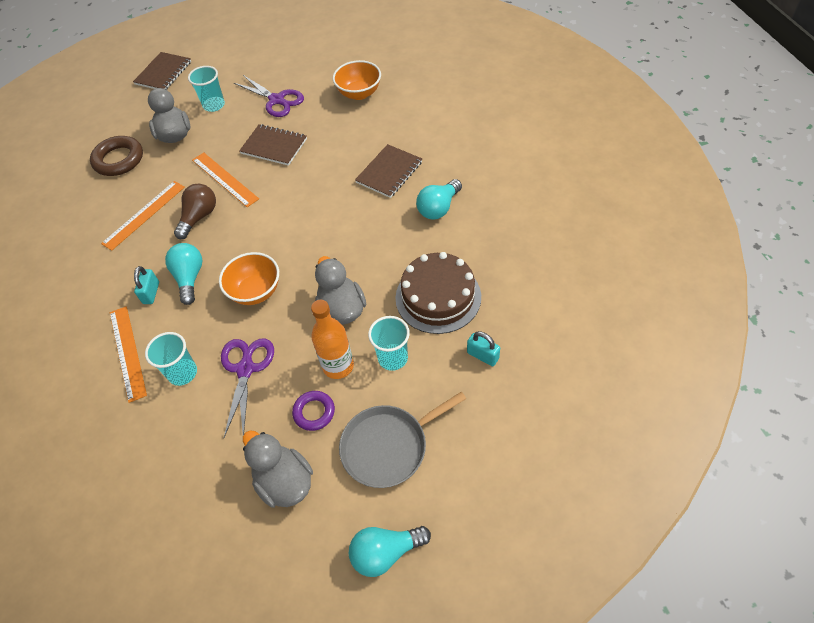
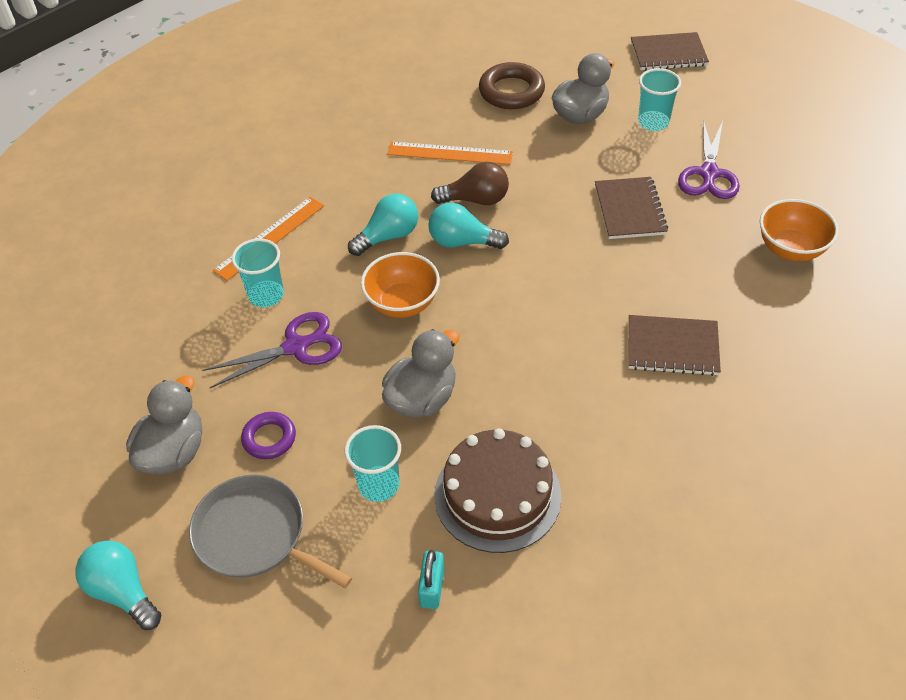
camera: 60 degrees right, 5 degrees down
turquoise padlock [134,266,159,304] -> none
orange ruler [192,152,259,207] -> none
orange bottle [311,300,354,379] -> none
turquoise light bulb [416,179,462,220] -> turquoise light bulb moved to [428,203,509,249]

